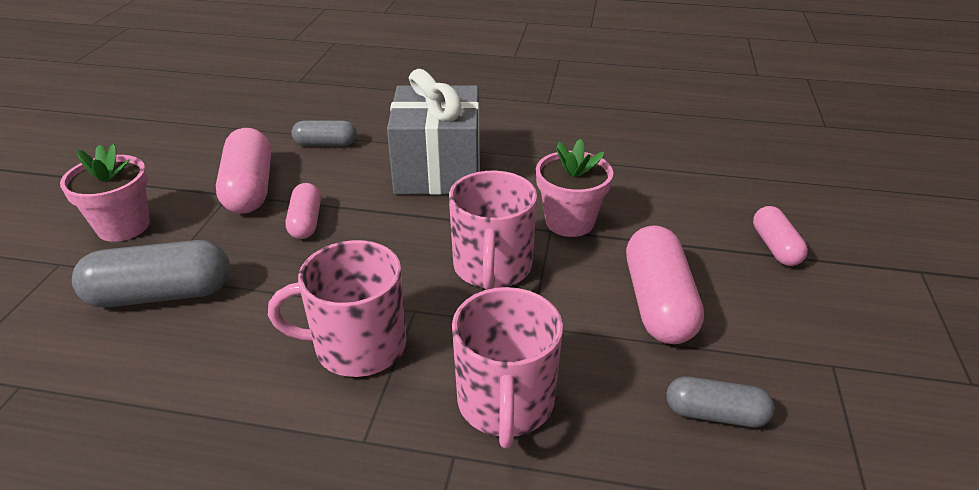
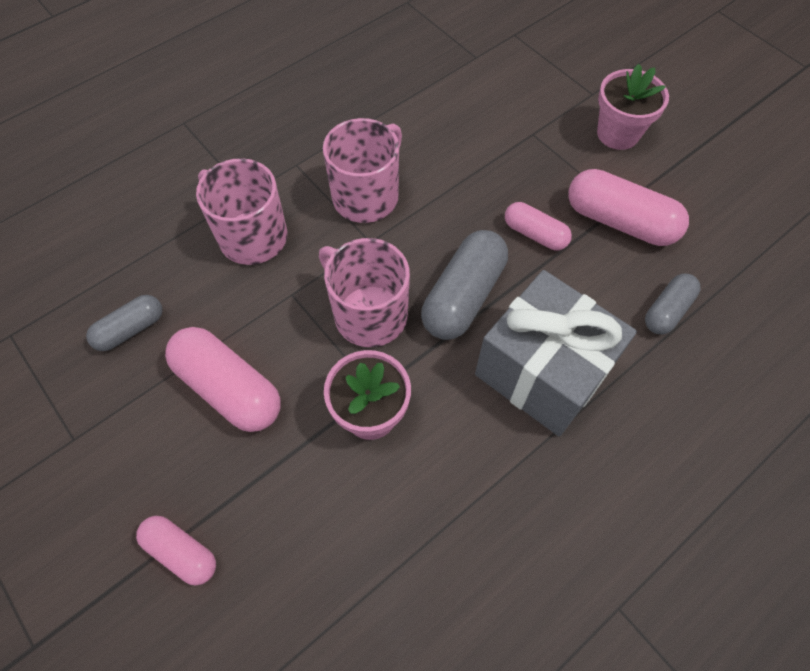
camera: 130 degrees right, 25 degrees up
grey capsule [72,240,230,307] -> grey capsule moved to [421,230,508,340]

